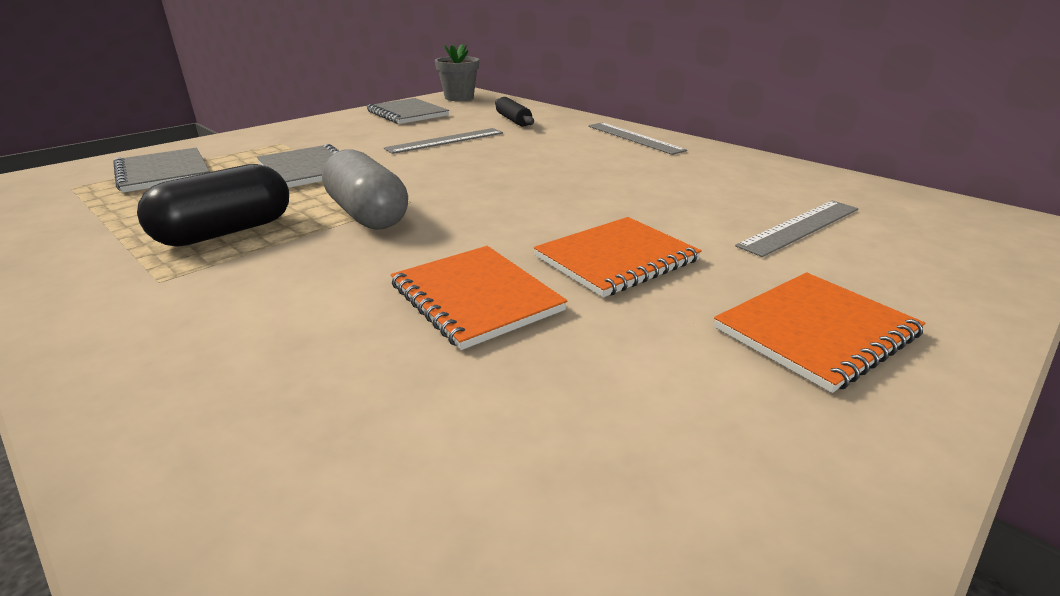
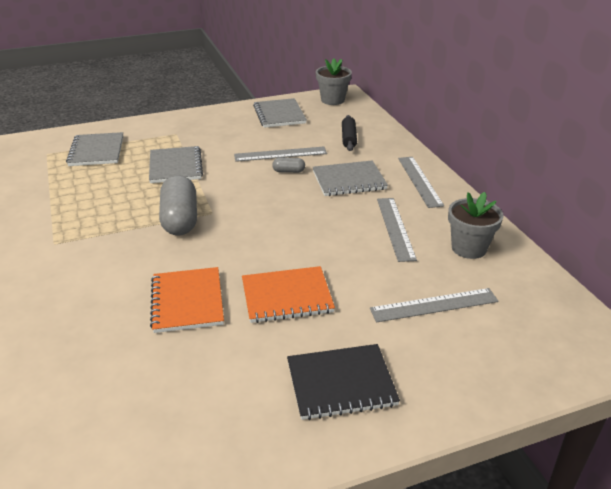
camera: 25 degrees right, 5 degrees up
black capsule [137,164,289,247] -> none
orange notebook [714,272,926,393] -> black notebook [287,344,400,420]
none -> grey capsule [272,158,305,173]
none -> grey notebook [313,160,388,196]
none -> grey ruler [377,198,417,262]
none -> grey flower pot [448,192,504,259]

